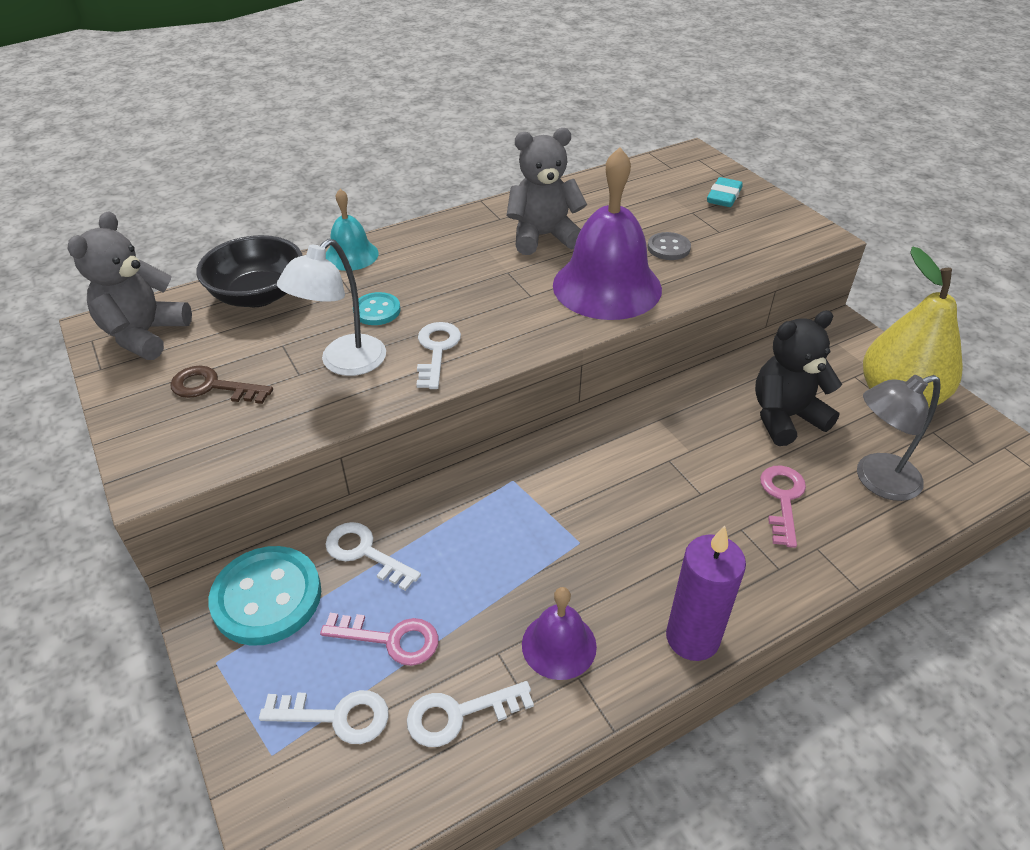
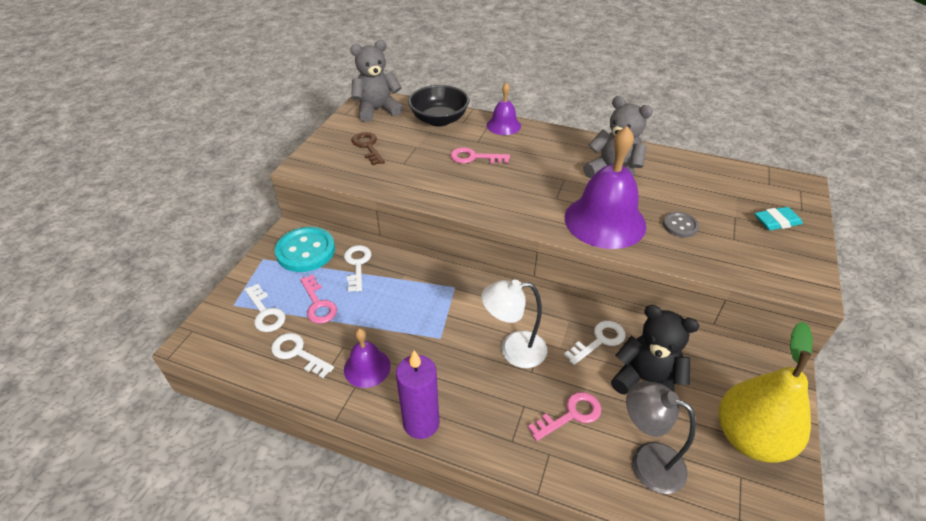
camera: 50 degrees right, 0 degrees up
white lamp [277,239,386,376] -> white lamp moved to [481,280,547,368]
turquoise bell [326,189,379,271] -> purple bell [487,83,521,135]
turquoise button [353,292,400,325] -> pink key [450,147,510,163]
white key [416,322,461,389] -> white key moved to [564,321,626,365]

